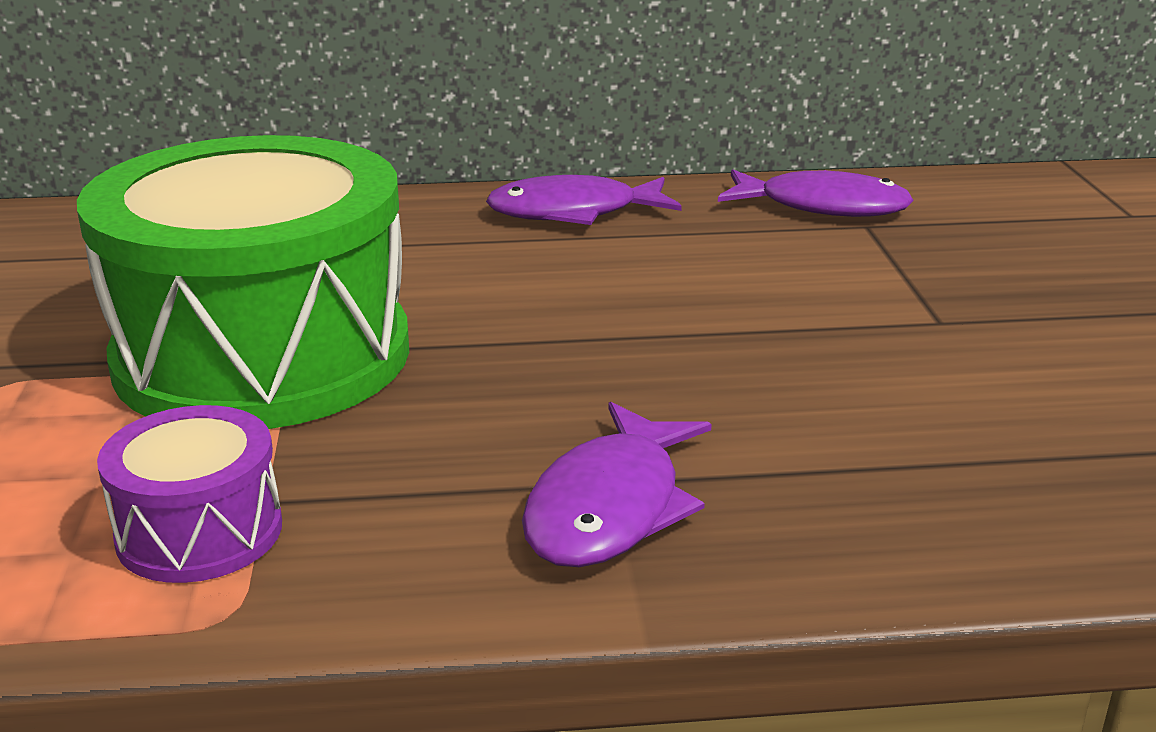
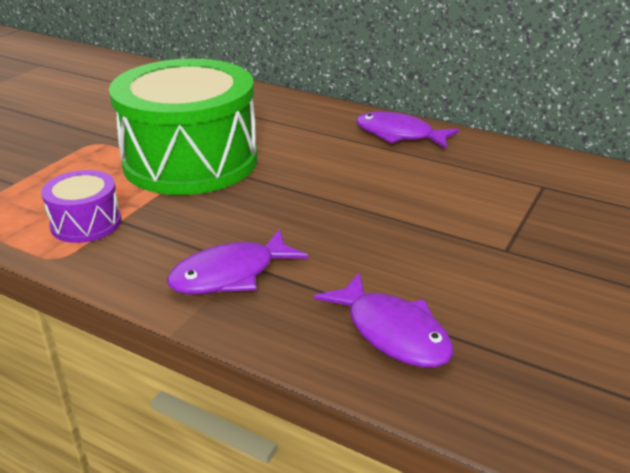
camera: 35 degrees right, 5 degrees up
purple fish [718,169,914,217] -> purple fish moved to [314,273,453,368]

